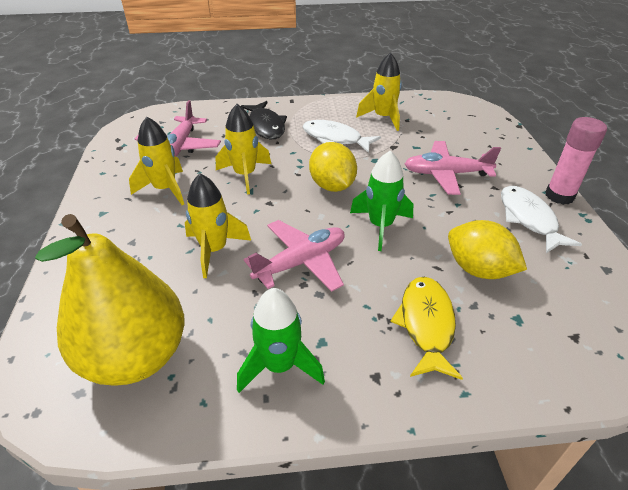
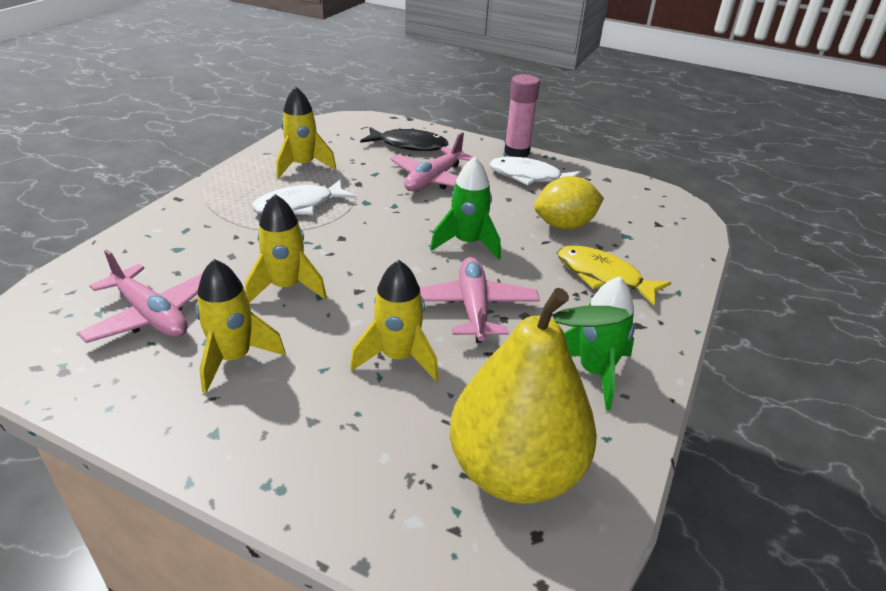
camera: 60 degrees left, 5 degrees down
black fish [241,101,287,139] -> black fish moved to [360,127,448,151]
yellow lemon [309,142,357,192] -> none

